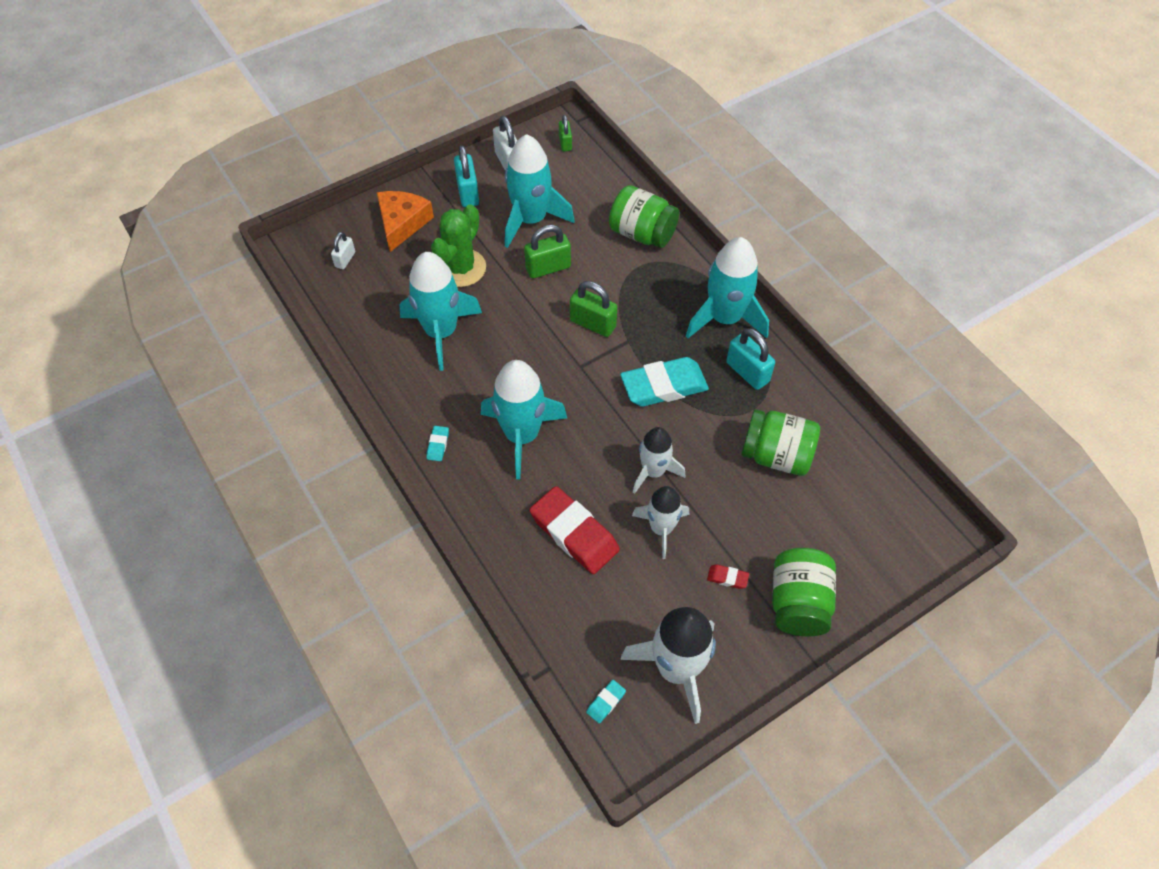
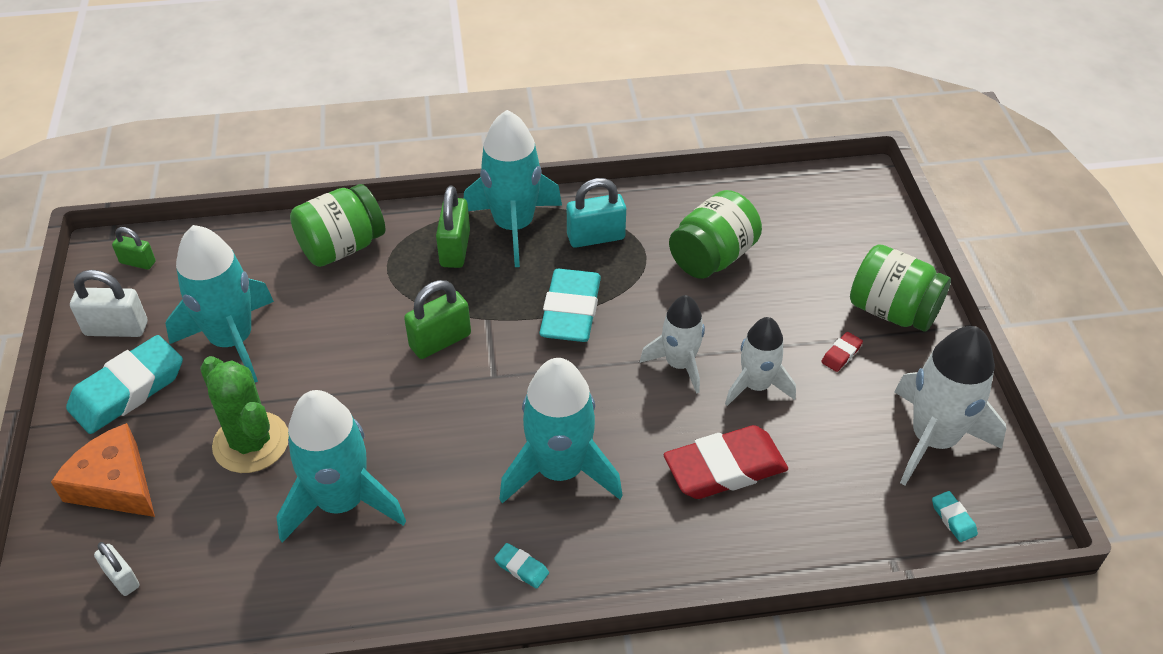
camera: 65 degrees left, 10 degrees down
turquoise padlock [454,145,479,207] -> turquoise eraser [66,335,183,434]
green padlock [524,225,571,279] -> green padlock moved to [436,186,470,268]

